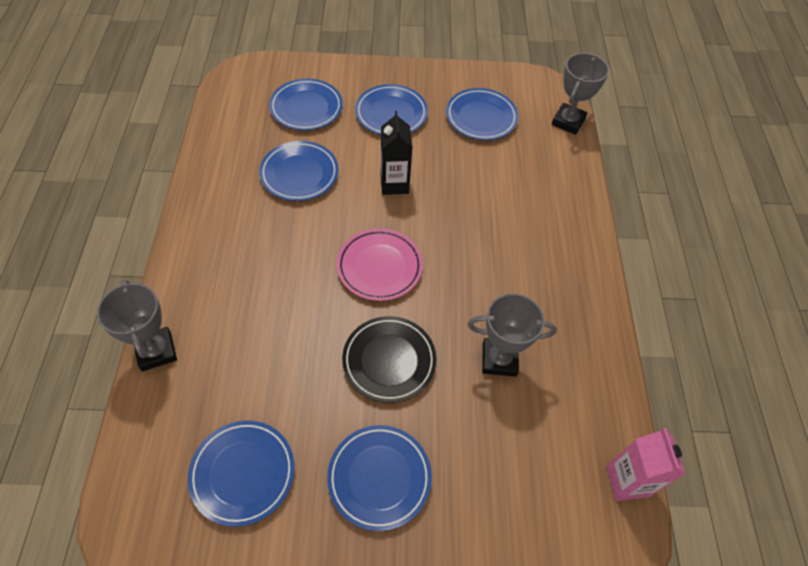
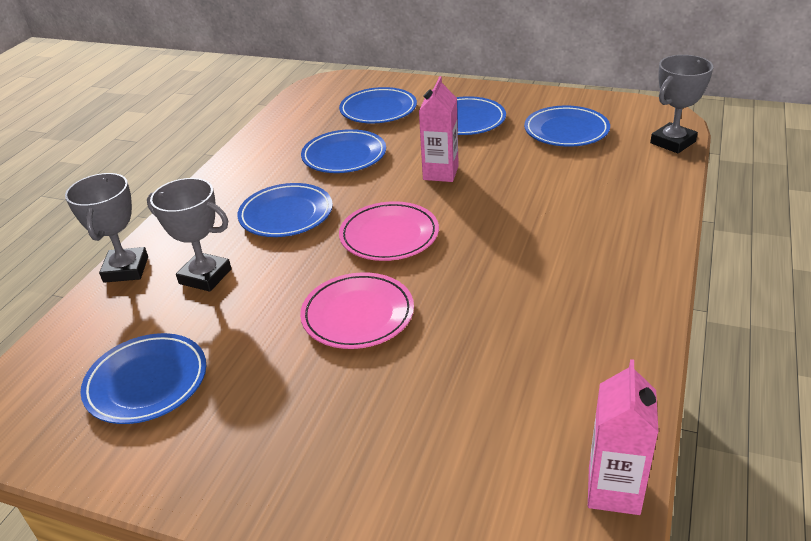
camera: 25 degrees right, 20 degrees down
blue plate [327,425,432,531] -> blue plate moved to [237,183,333,237]
black plate [342,316,437,403] -> pink plate [300,272,414,349]
black carton [380,111,412,195] -> pink carton [419,76,459,182]
grey trophy [468,293,557,377] -> grey trophy moved to [147,178,231,292]

